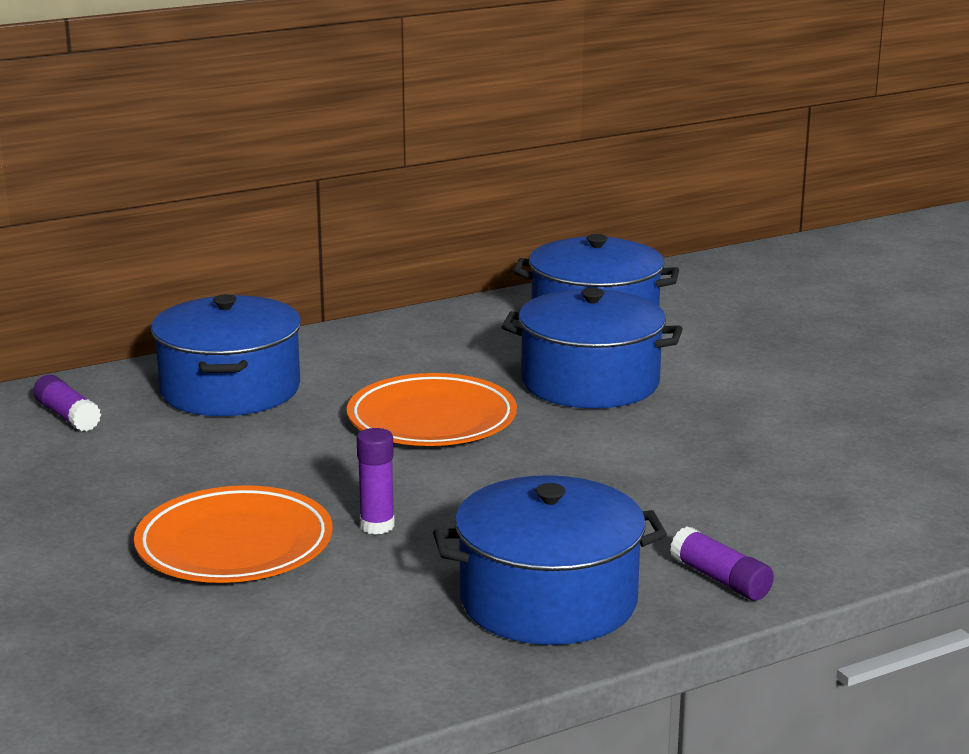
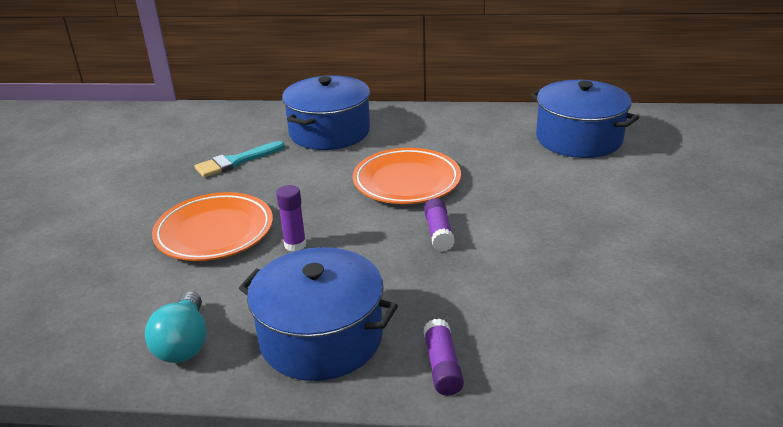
camera: 35 degrees right, 10 degrees up
purple glue stick [33,375,101,431] -> purple glue stick moved to [424,198,455,251]
blue pot [501,288,683,409] -> none
none -> turquoise light bulb [145,291,207,363]
none -> turquoise brush [195,141,285,177]

